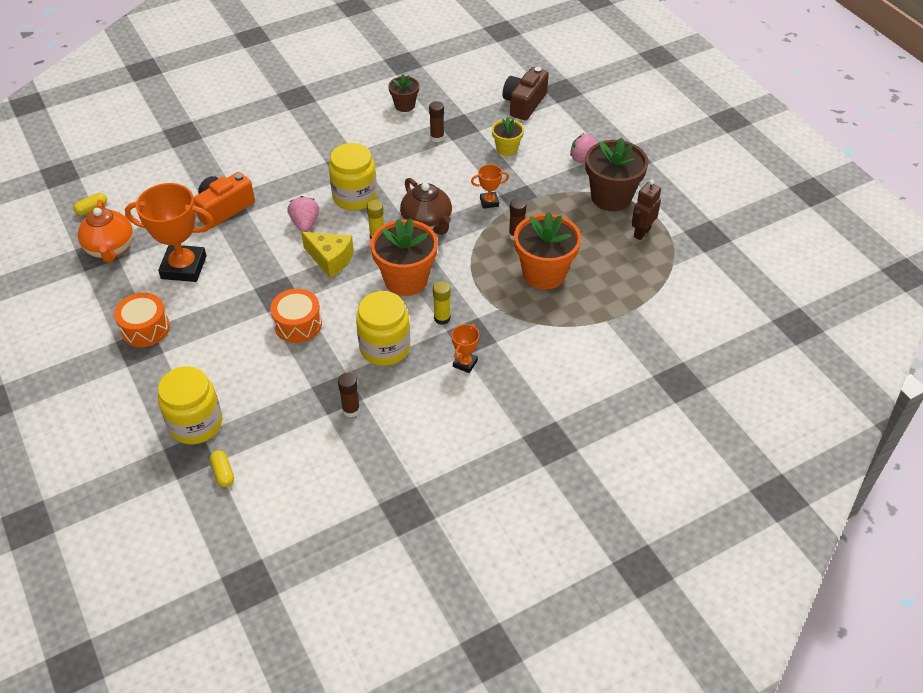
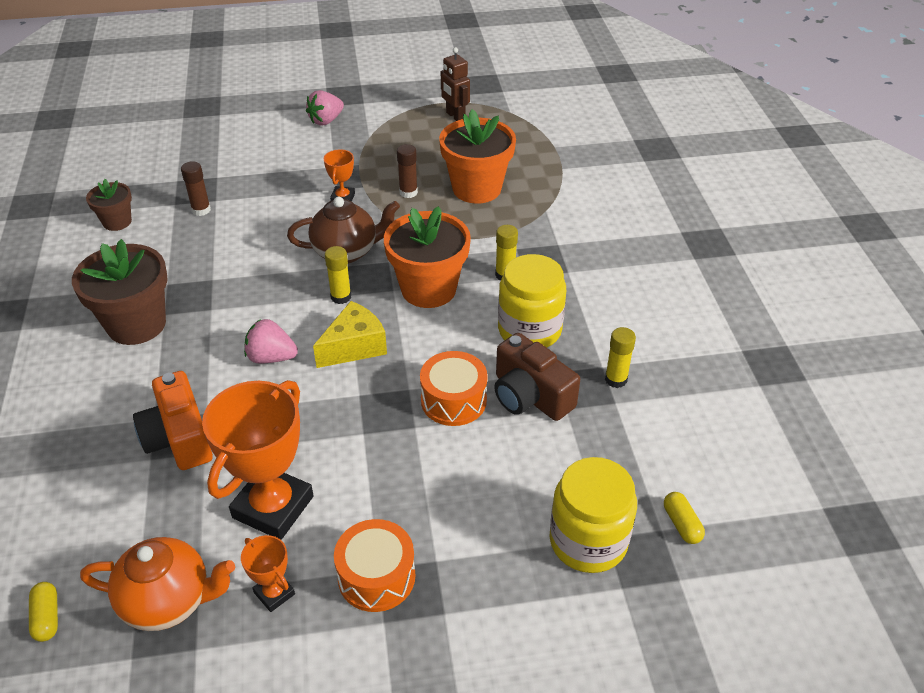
camera: 70 degrees left, 5 degrees down
yellow capsule [210,450,234,487] -> yellow capsule turned 75 degrees clockwise [664,492,705,544]
yellow jar [329,143,377,210] -> none
brown glue stick [338,373,360,417] -> yellow glue stick [605,327,636,388]
orange trophy [451,324,479,373] -> orange trophy moved to [241,535,295,612]
yellow flower pot [492,117,524,156] -> none
brown camera [502,67,549,120] -> brown camera moved to [494,333,580,421]
brown flower pot [585,138,649,211] -> brown flower pot moved to [72,239,168,345]

